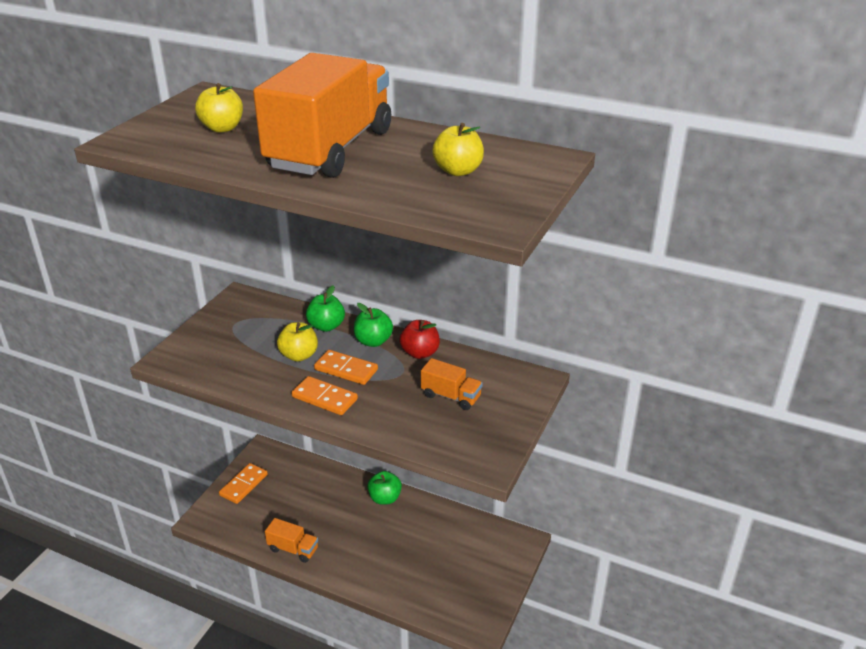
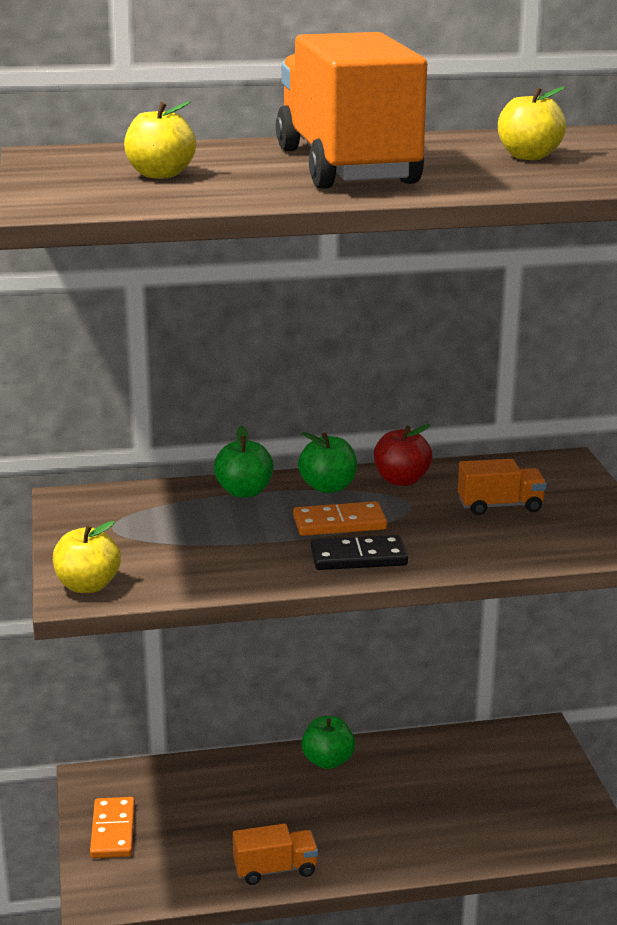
camera: 35 degrees left, 10 degrees down
yellow apple [277,322,318,362] -> yellow apple moved to [53,521,121,593]
orange domino [292,376,358,415] -> black domino [311,535,408,570]

